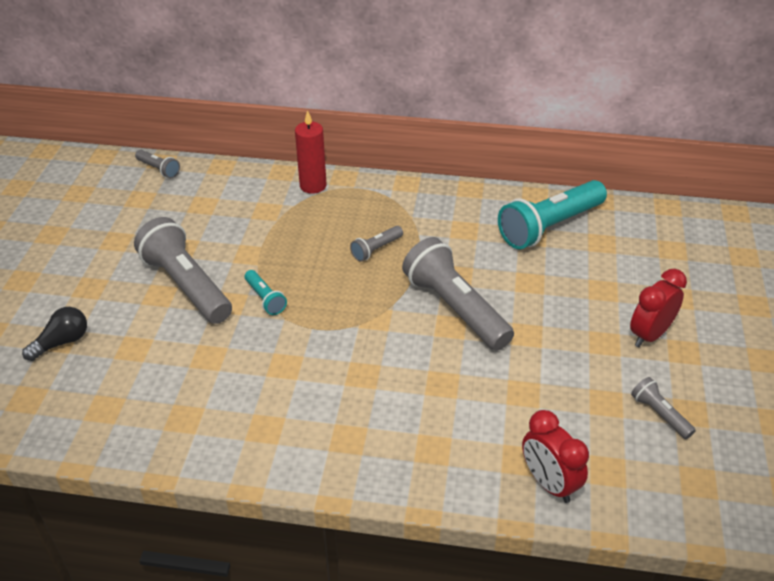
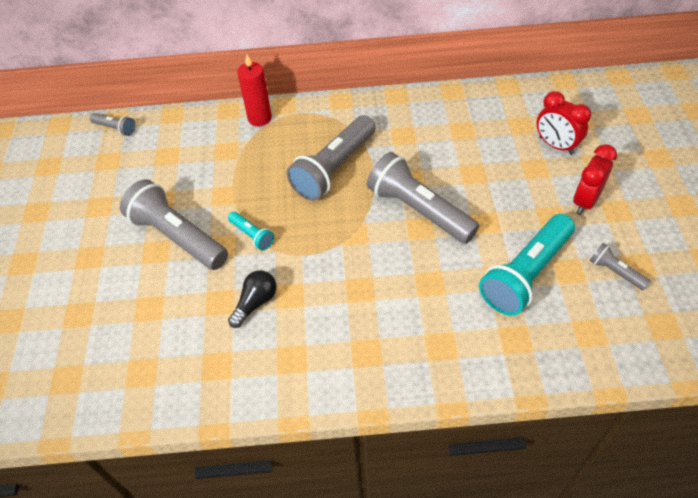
camera: 10 degrees left, 10 degrees up
black light bulb [22,307,87,361] -> black light bulb moved to [228,270,276,328]
grey flashlight [350,226,403,262] -> grey flashlight [287,115,376,201], size x2.15
turquoise flashlight [498,180,607,249] -> turquoise flashlight moved to [479,214,575,316]
red clock [522,410,589,503] -> red clock moved to [537,91,591,155]

